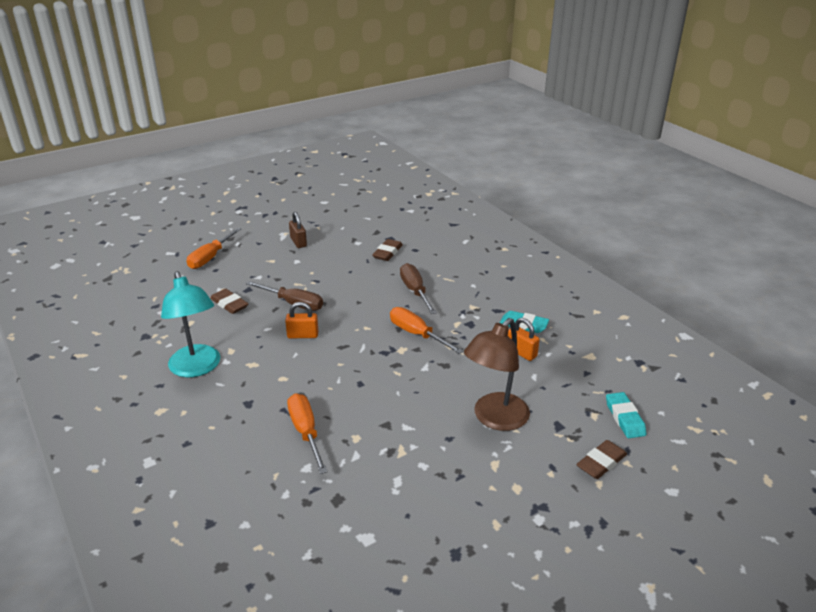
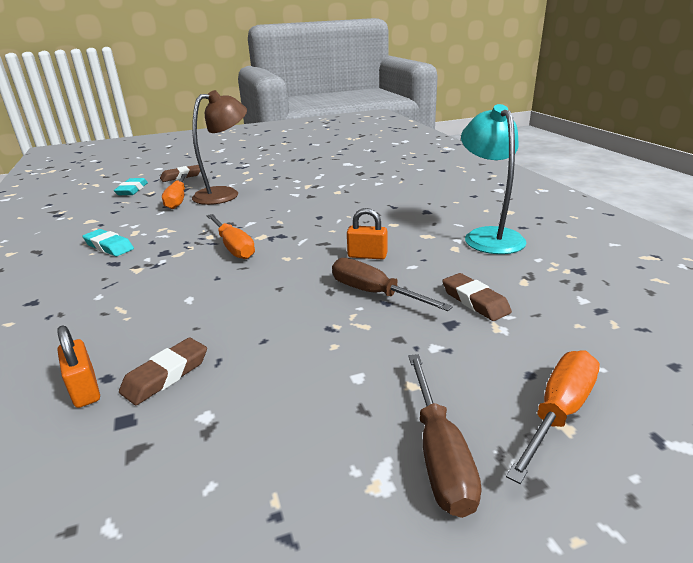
camera: 165 degrees left, 5 degrees down
orange screwdriver [287,393,327,474] -> orange screwdriver moved to [162,174,187,209]
brown padlock [289,212,307,248] -> none
brown screwdriver [400,263,437,314] -> brown screwdriver moved to [408,354,482,518]
orange padlock [508,318,540,361] -> orange padlock moved to [57,325,100,408]

